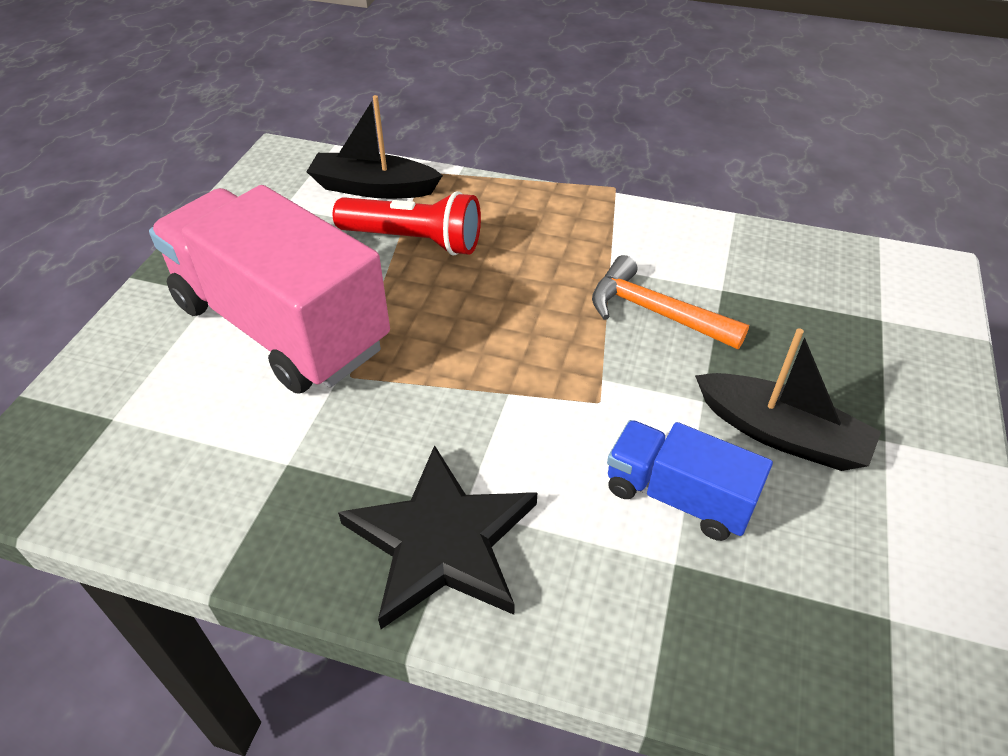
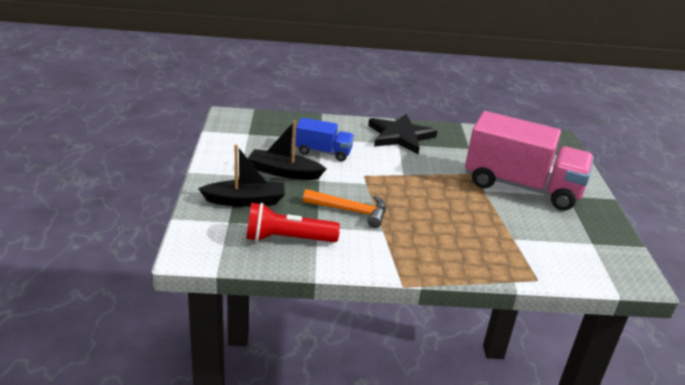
camera: 160 degrees right, 15 degrees down
black boat [306,95,443,199] -> black boat moved to [198,145,285,207]
red flashlight [333,191,481,256] -> red flashlight moved to [246,203,340,242]

